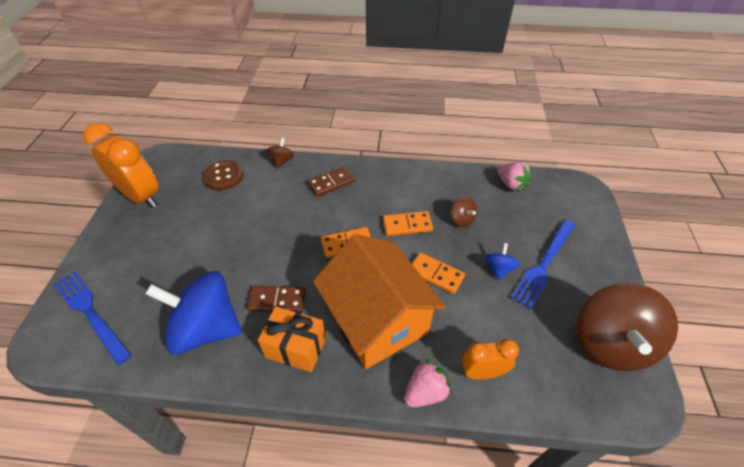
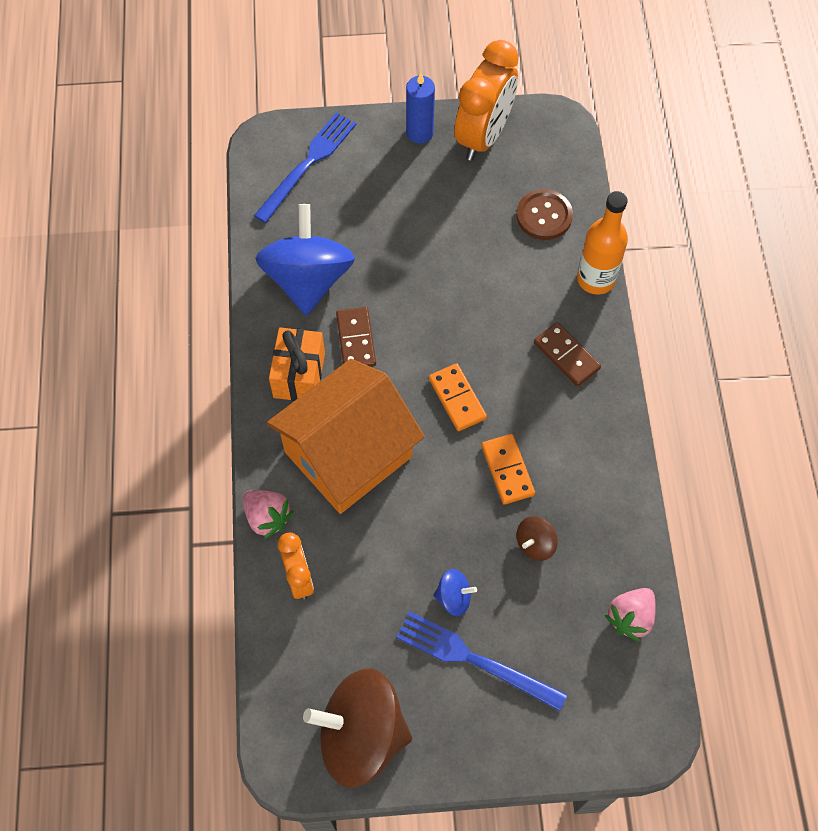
camera: 80 degrees right, 15 degrees up
brown spinning top [267,138,294,168] -> orange bottle [577,191,628,295]
orange domino [412,253,465,294] -> none
none -> blue candle [406,73,435,144]

